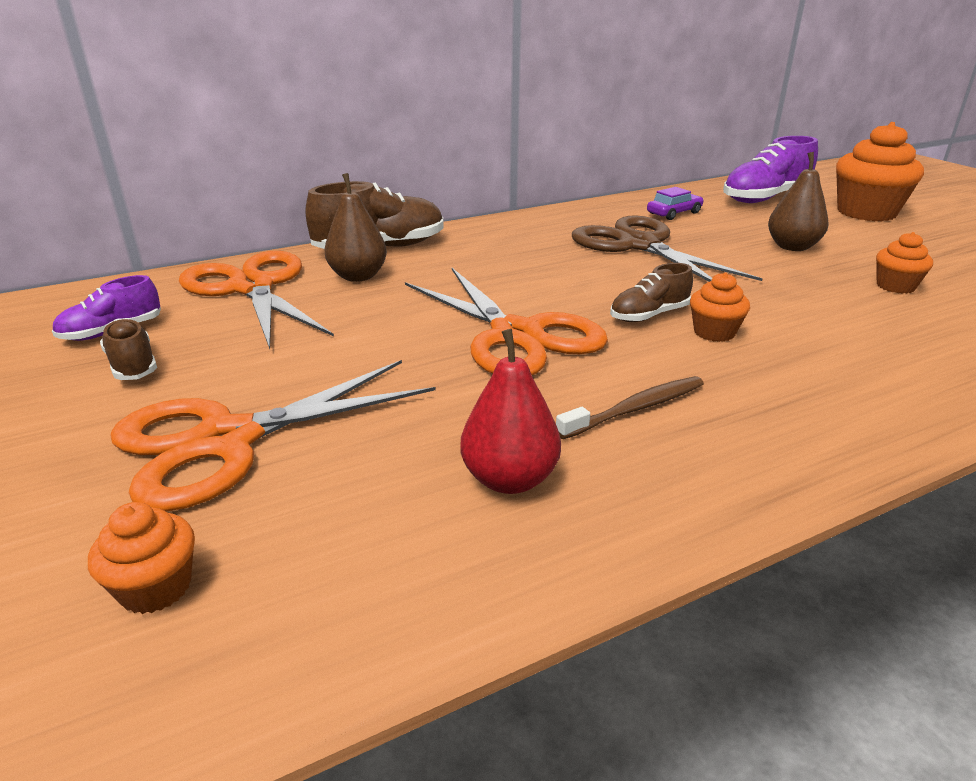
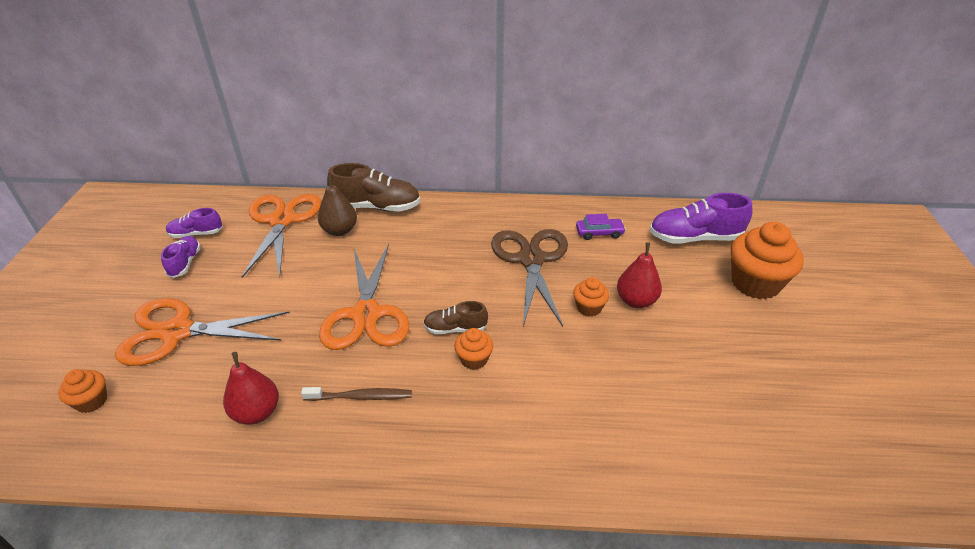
camera: 30 degrees right, 10 degrees up
brown shoe [100,318,157,380] -> purple shoe [161,236,201,278]
brown pear [768,152,829,251] -> red pear [617,242,662,308]
orange cupcake [876,232,933,294] -> orange cupcake moved to [573,277,609,317]

